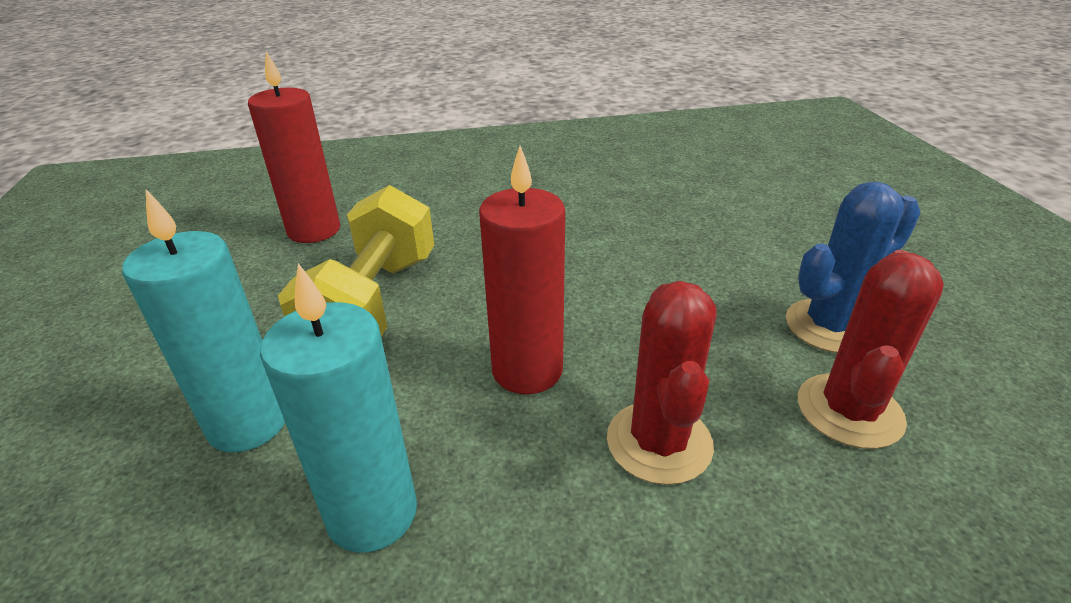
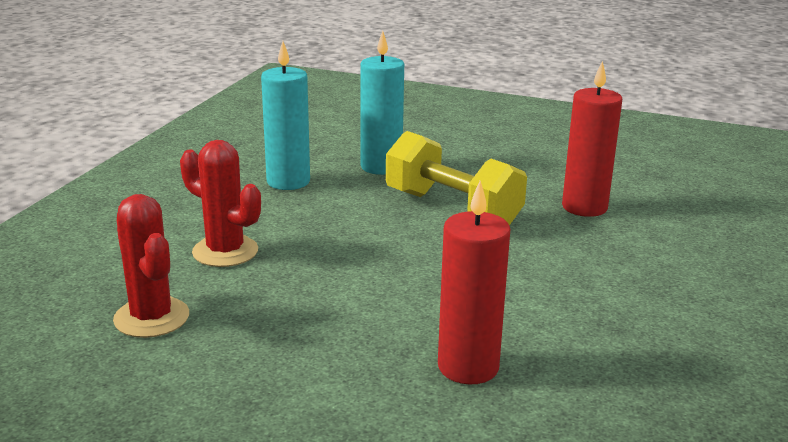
camera: 120 degrees right, 10 degrees down
red candle [479,146,565,394] -> red candle moved to [438,181,511,384]
blue cactus [786,182,921,353] -> none

